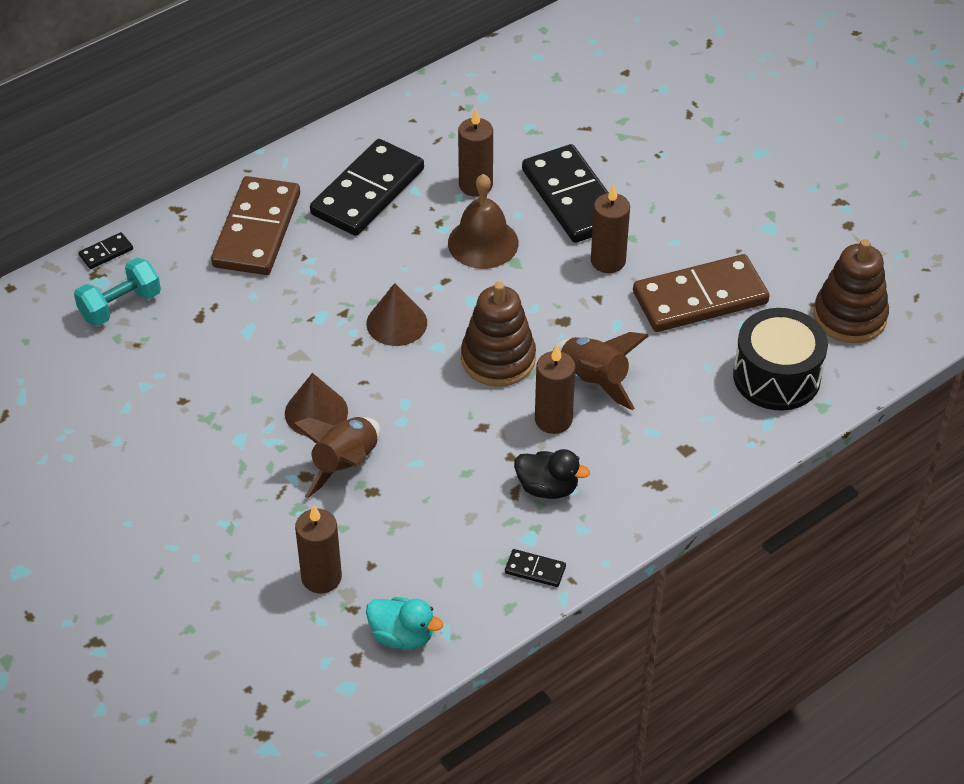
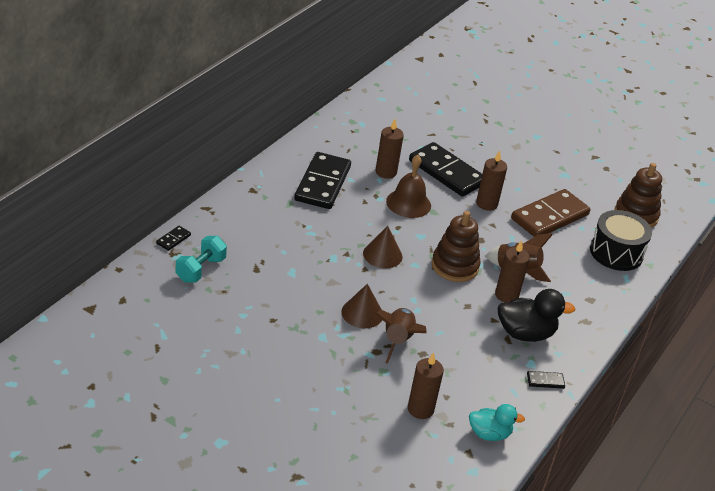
camera: 25 degrees left, 10 degrees down
brown domino [211,176,300,275] -> none
black duck [514,449,590,499] -> black duck [498,289,576,342], size x1.52

